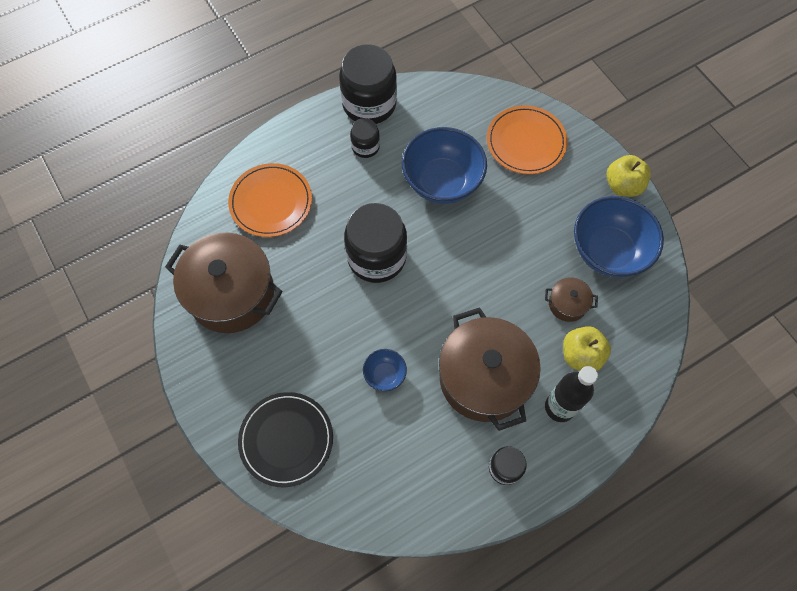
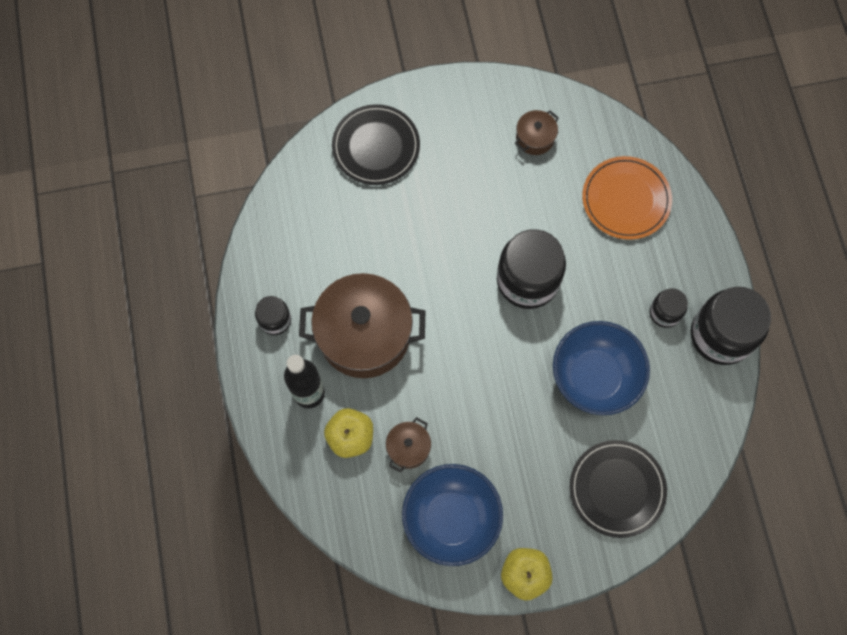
camera: 110 degrees right, 5 degrees up
brown pot [165,233,283,333] -> brown pot [515,110,559,155], size x0.45
blue bowl [363,349,407,391] -> none
orange plate [487,105,568,174] -> black plate [570,440,667,538]

